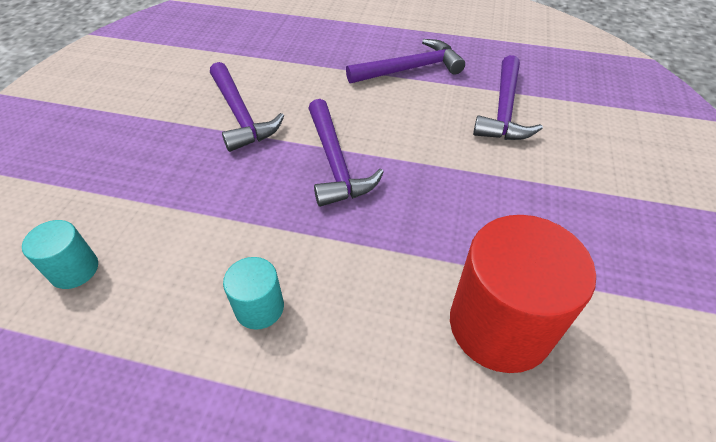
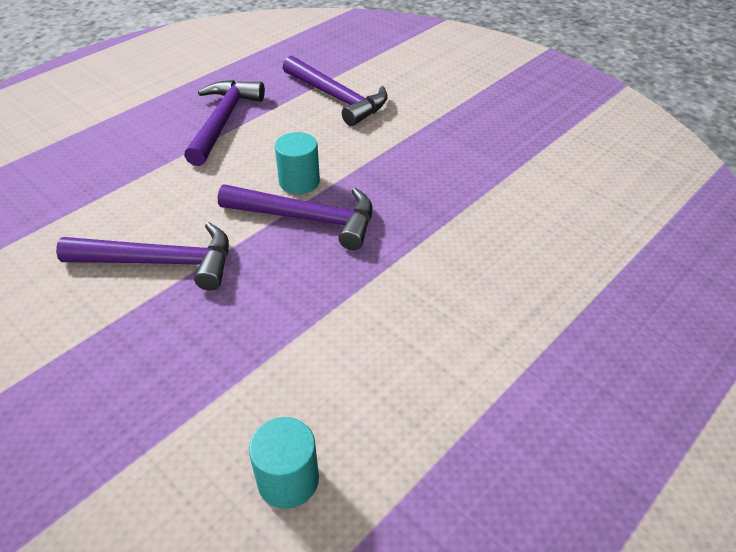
camera: 60 degrees left, 5 degrees down
turquoise cylinder [223,257,284,329] -> turquoise cylinder moved to [275,132,320,194]
red cylinder [450,215,596,373] -> none

